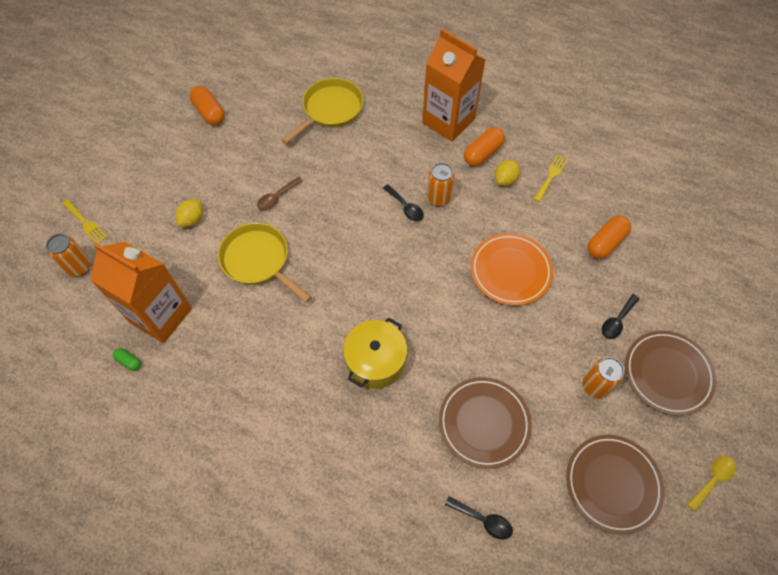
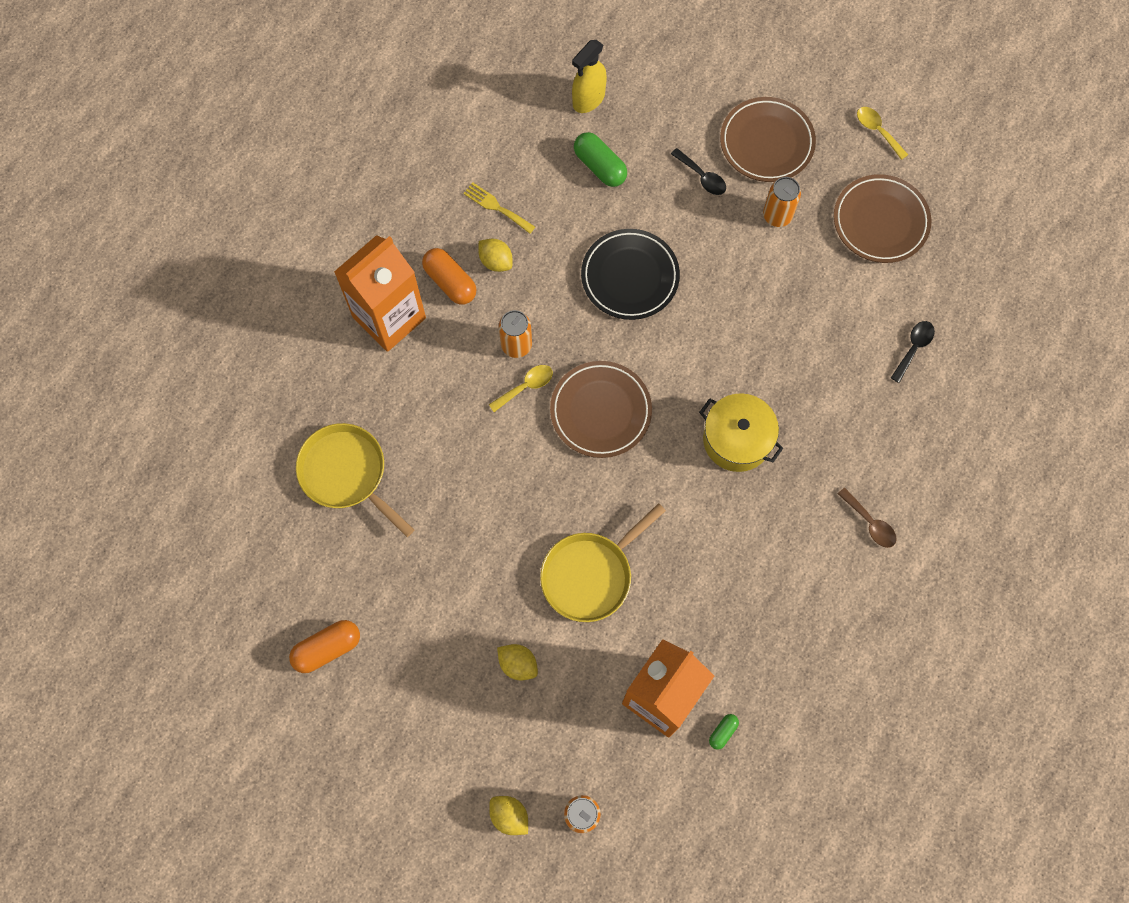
camera: 85 degrees left, 10 degrees up
yellow fork [62,199,107,244] -> yellow lemon [489,796,528,835]
brown spoon [257,177,303,210] -> brown spoon moved to [838,488,897,548]
black spoon [383,184,424,221] -> yellow spoon [489,365,553,412]
brown plate [439,377,532,469] -> brown plate moved to [550,361,652,458]
orange plate [471,233,553,306] -> black plate [581,229,680,320]
orange capsule [587,215,631,259] -> green capsule [574,132,627,187]
none -> yellow spray bottle [572,40,607,113]

